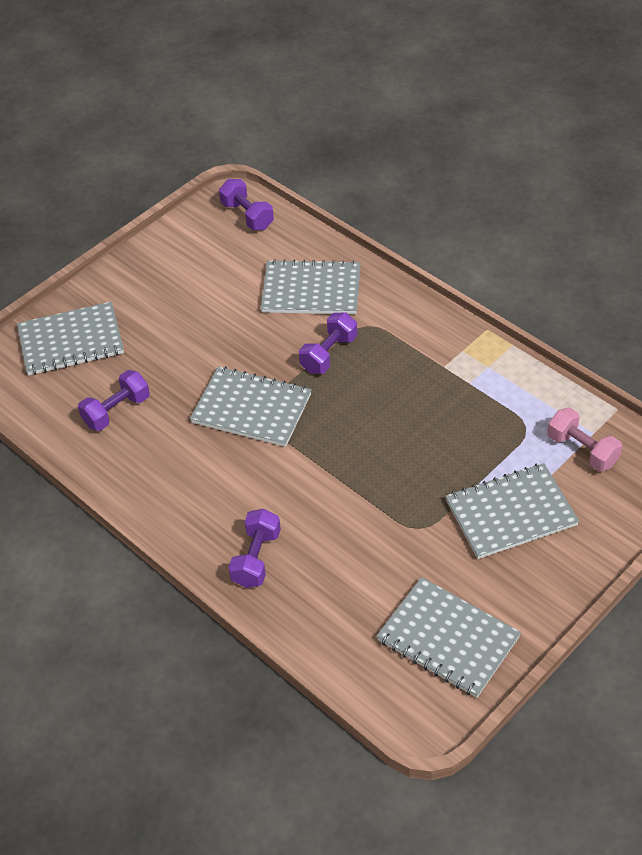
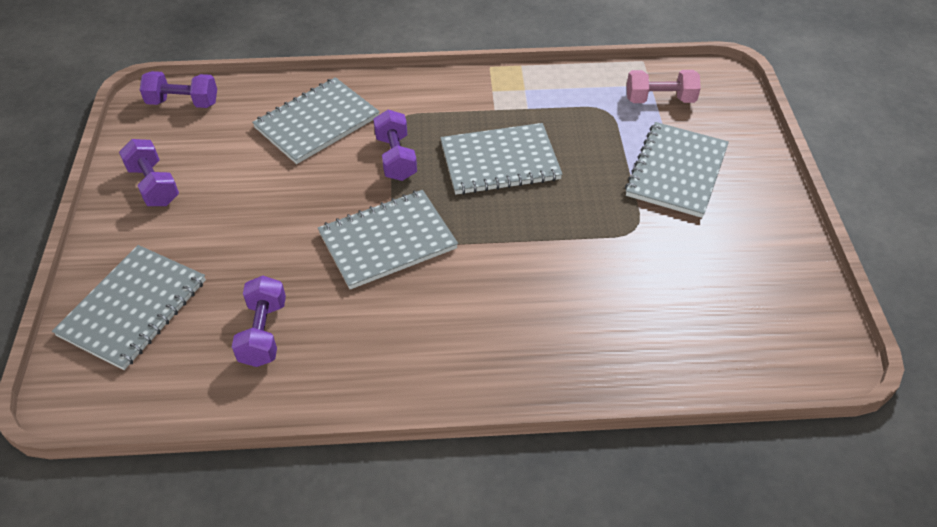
camera: 50 degrees left, 0 degrees up
purple dumbbell [228,509,281,588] -> purple dumbbell moved to [119,139,179,206]
grey notebook [376,577,521,698] -> grey notebook moved to [440,123,563,195]

